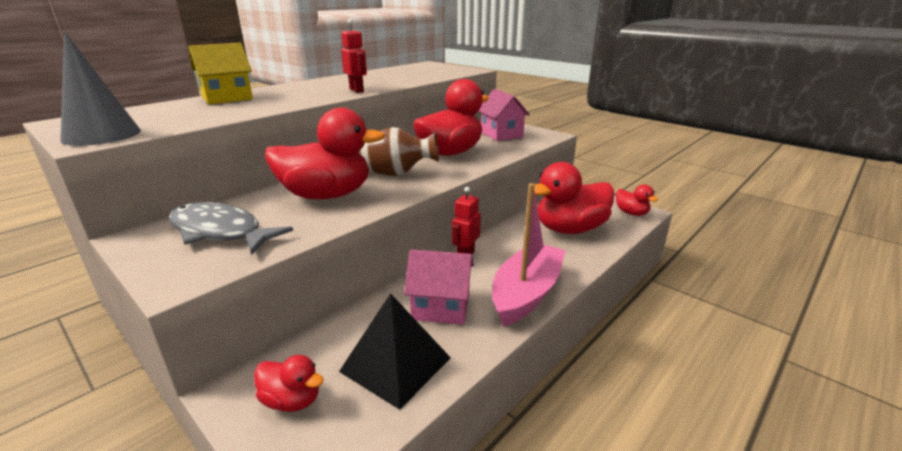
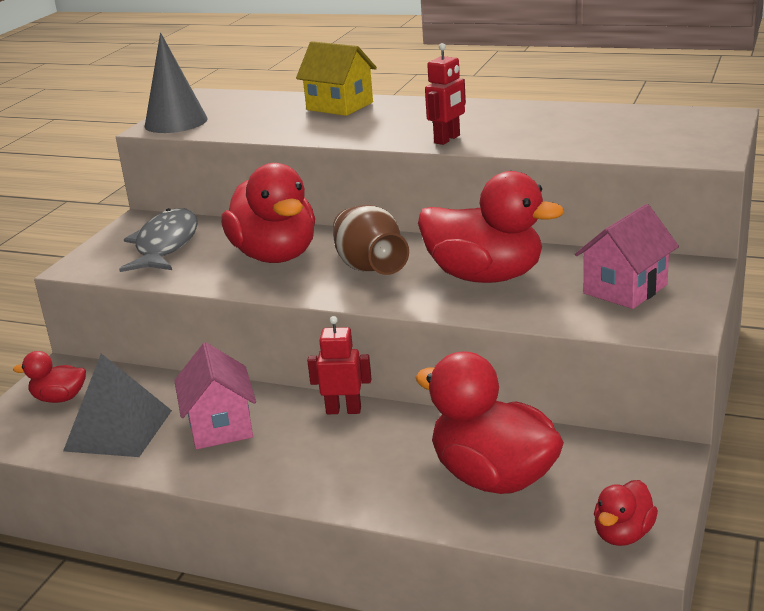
camera: 70 degrees right, 0 degrees up
red duck [254,355,324,412] -> red duck turned 90 degrees clockwise [13,351,86,403]
black pyramid [339,293,451,410] -> grey pyramid [63,353,172,457]
pink boat [492,183,566,327] -> none

